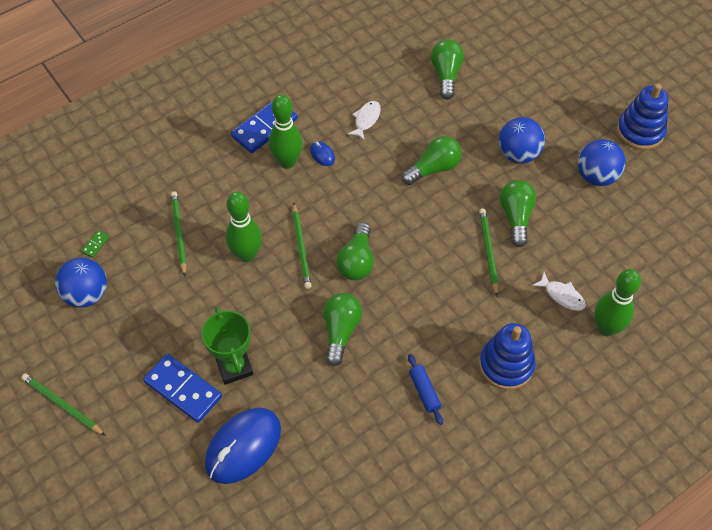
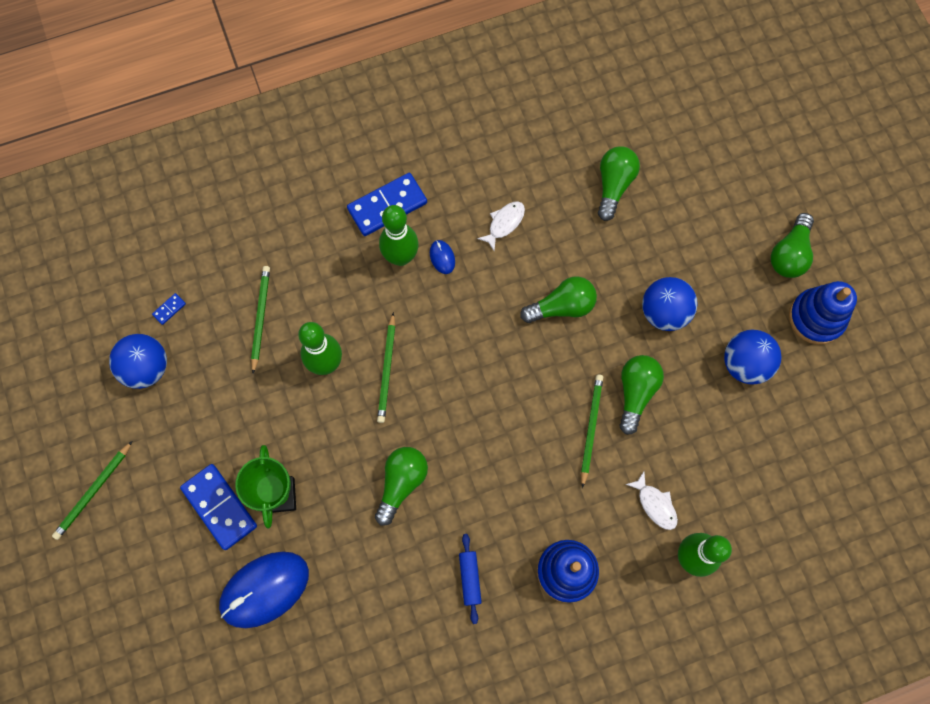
camera: 15 degrees right, 15 degrees up
green pencil [21,374,106,436] -> green pencil turned 105 degrees counterclockwise [52,441,132,540]
green domino [81,230,109,258] -> blue domino [152,293,186,325]
green light bulb [336,222,374,280] -> green light bulb moved to [771,213,814,278]

